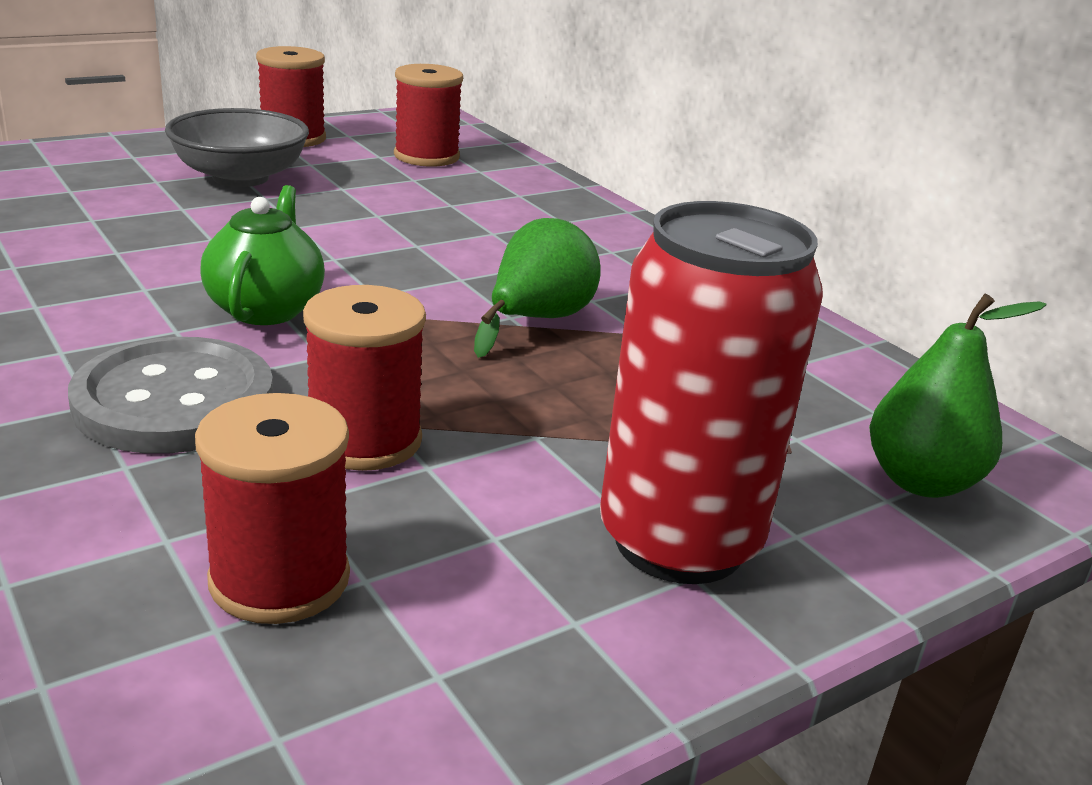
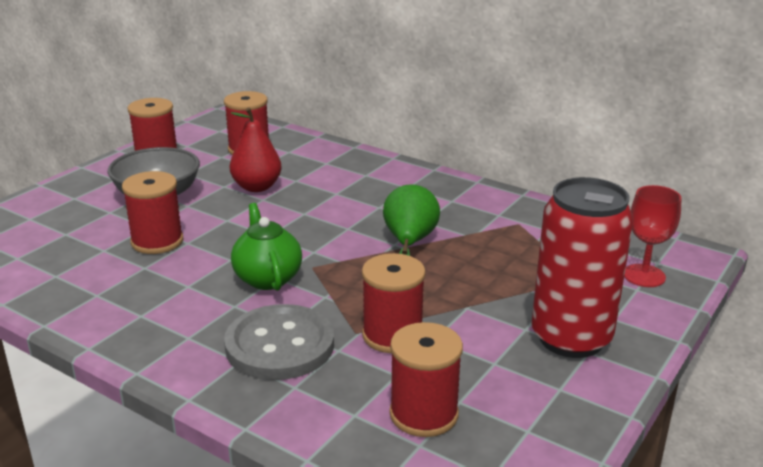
camera: 20 degrees left, 0 degrees up
green pear [869,294,1046,498] -> red goblet [624,185,682,287]
none -> red spool [122,171,184,254]
none -> red pear [230,107,282,192]

